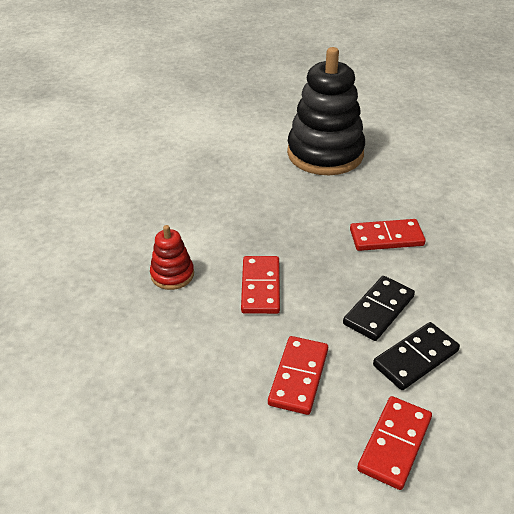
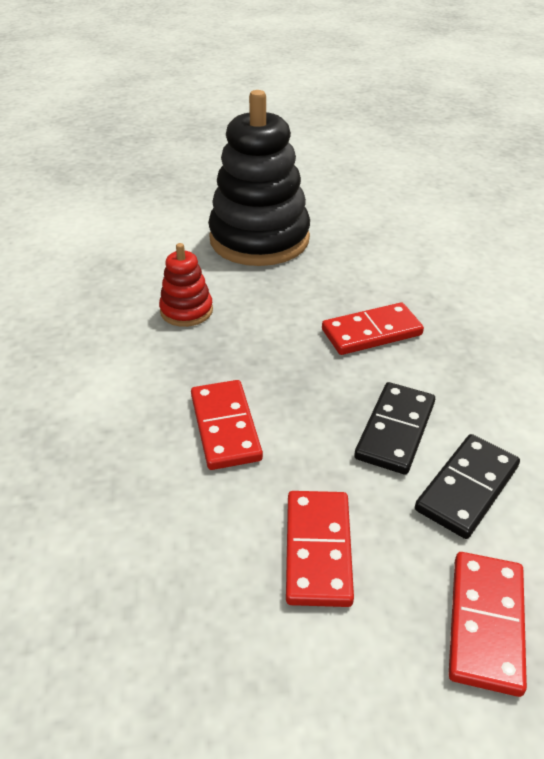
camera: 15 degrees left, 0 degrees up
red stacking toy [150,225,194,290] -> red stacking toy moved to [159,243,213,327]

